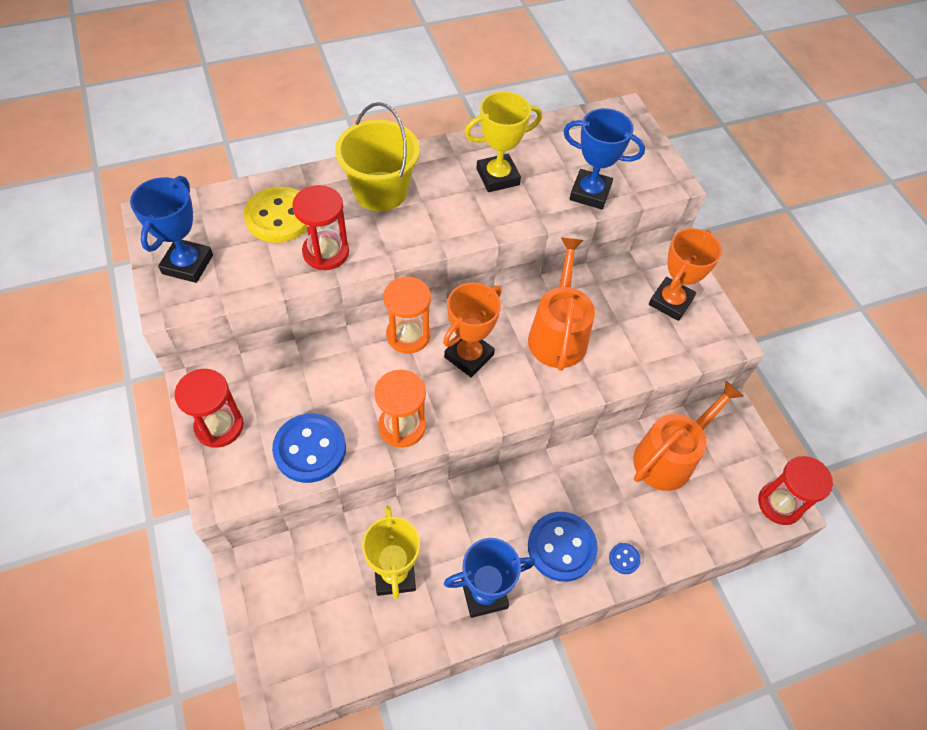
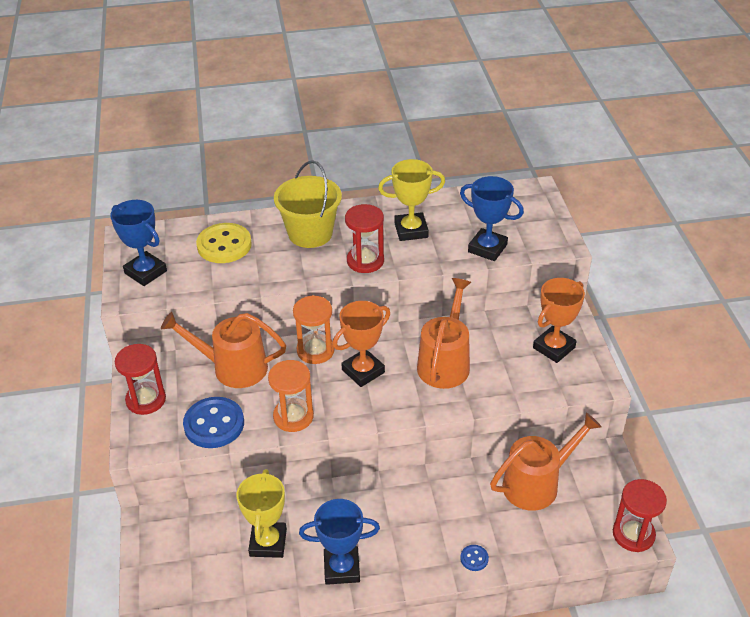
camera: 15 degrees right, 15 degrees down
blue trophy [130,176,213,283] -> blue trophy turned 75 degrees counterclockwise [110,200,167,286]
red hourglass [292,185,349,270] -> red hourglass moved to [345,204,384,273]
blue button [528,512,598,582] -> none
none -> orange watering can [161,312,286,388]

